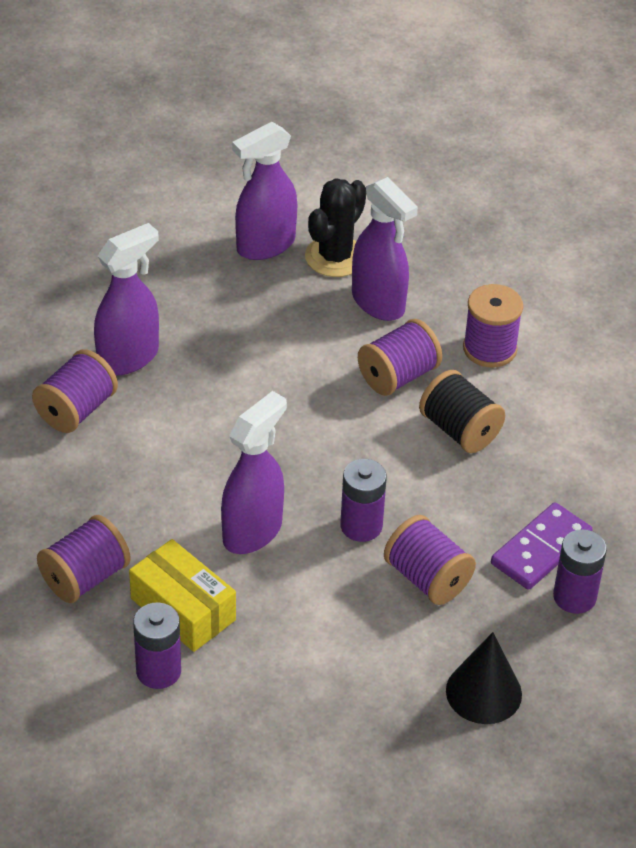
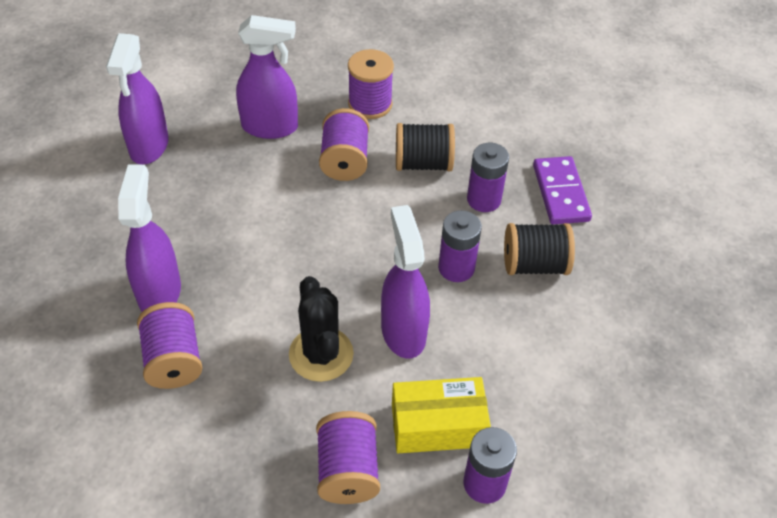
camera: 50 degrees left, 5 degrees up
black cactus [305,178,366,277] -> black cactus moved to [289,276,354,382]
purple spool [384,515,476,605] -> black spool [504,223,575,275]
black cone [446,632,522,724] -> none
purple battery [553,529,607,614] -> purple battery moved to [467,143,509,212]

